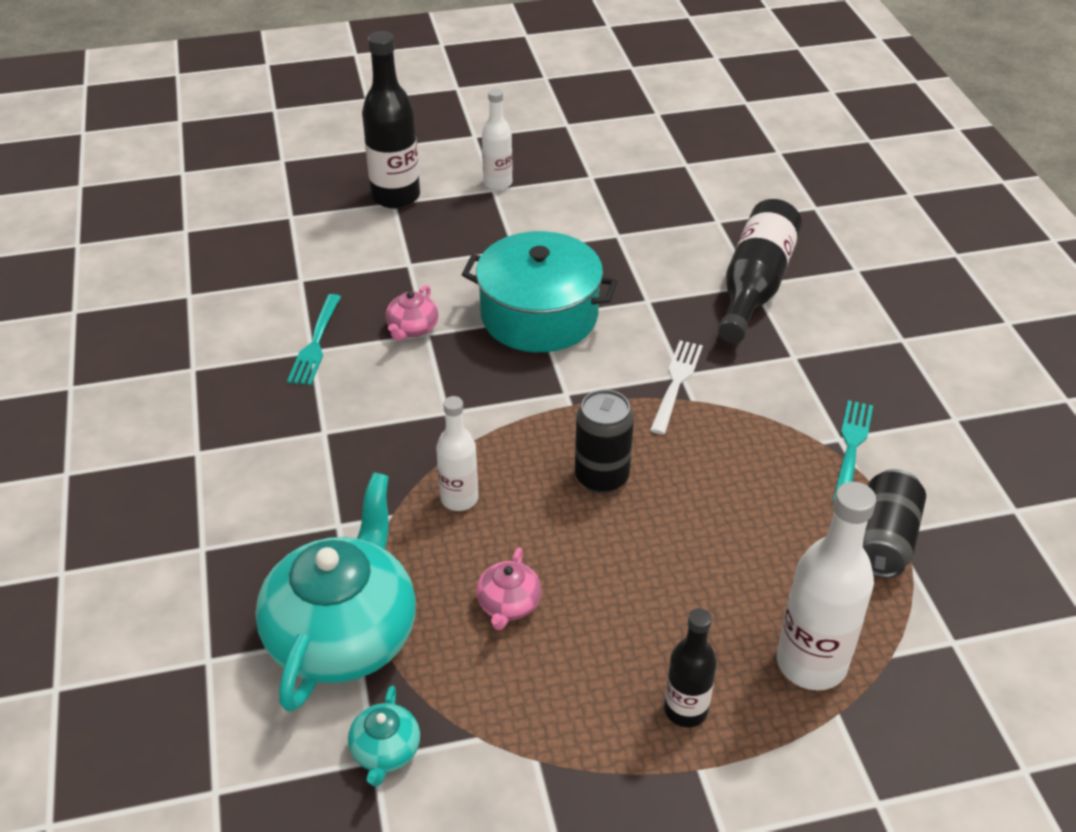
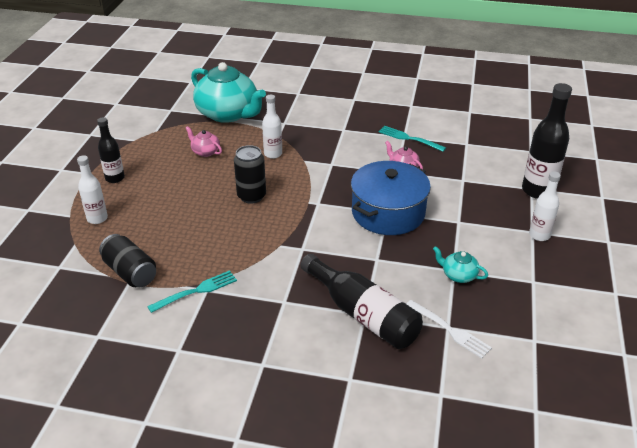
camera: 115 degrees right, 5 degrees down
turquoise teapot [348,685,420,786] -> turquoise teapot moved to [433,246,488,283]
turquoise pot [462,231,618,352] -> blue pot [351,161,431,235]
white fork [650,340,703,434] -> white fork moved to [406,300,492,359]
white bottle [777,482,876,690] -> white bottle [77,155,108,224], size x0.60
turquoise fork [833,400,873,501] -> turquoise fork turned 75 degrees counterclockwise [147,270,237,313]

